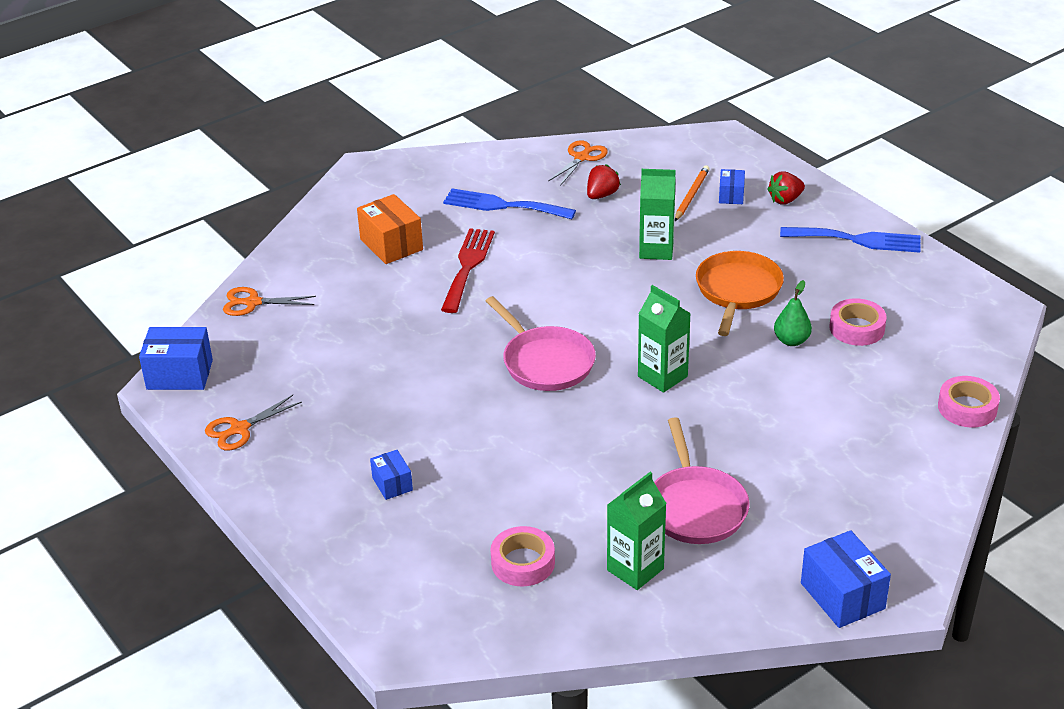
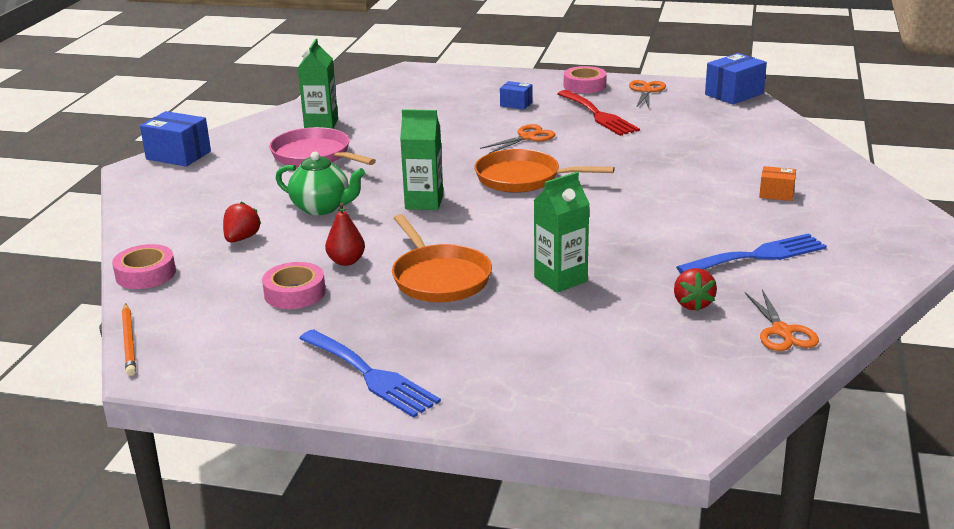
camera: 140 degrees right, 10 degrees down
orange scissors [223,287,316,316] -> orange scissors moved to [480,124,555,154]
orange box [357,194,423,264] -> orange box [759,166,796,201], size x0.57
red fork [441,228,495,313] -> red fork moved to [557,90,640,136]
pink pan [486,296,596,391] -> orange pan [475,149,615,193]
pink tape [490,526,555,586] -> pink tape moved to [564,66,607,94]
orange pencil [675,165,710,221] -> orange pencil moved to [122,303,136,376]
blue box [719,169,745,204] -> none
red strawberry [767,172,805,205] -> red strawberry moved to [223,202,261,242]
green pear [774,280,812,346] -> red pear [325,203,365,266]
blue fork [780,227,921,253] -> blue fork turned 105 degrees counterclockwise [299,329,441,418]
none -> green teapot [276,152,365,215]

